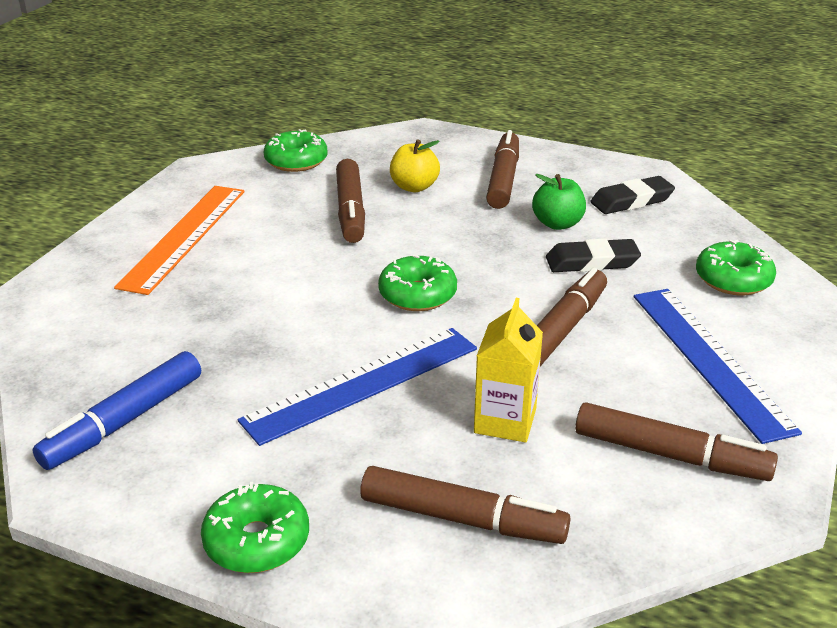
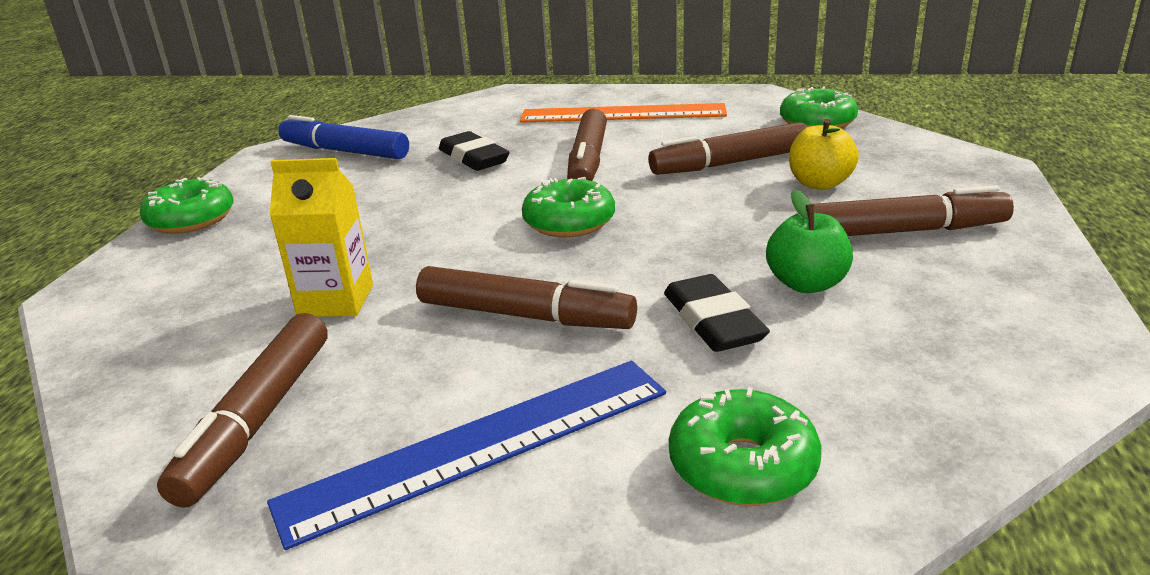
camera: 80 degrees right, 5 degrees down
blue ruler [238,328,477,446] -> none
brown marker [360,466,571,544] -> brown marker moved to [567,109,607,181]
black eraser [590,176,675,214] -> black eraser moved to [439,131,509,171]

